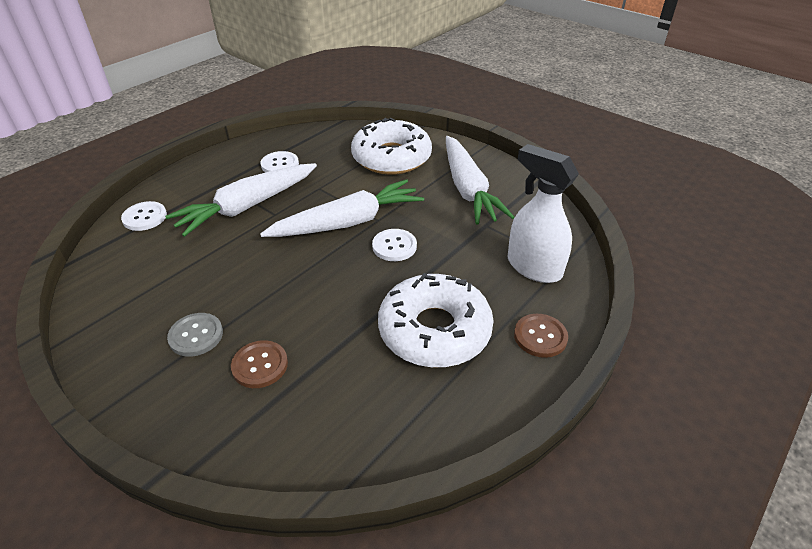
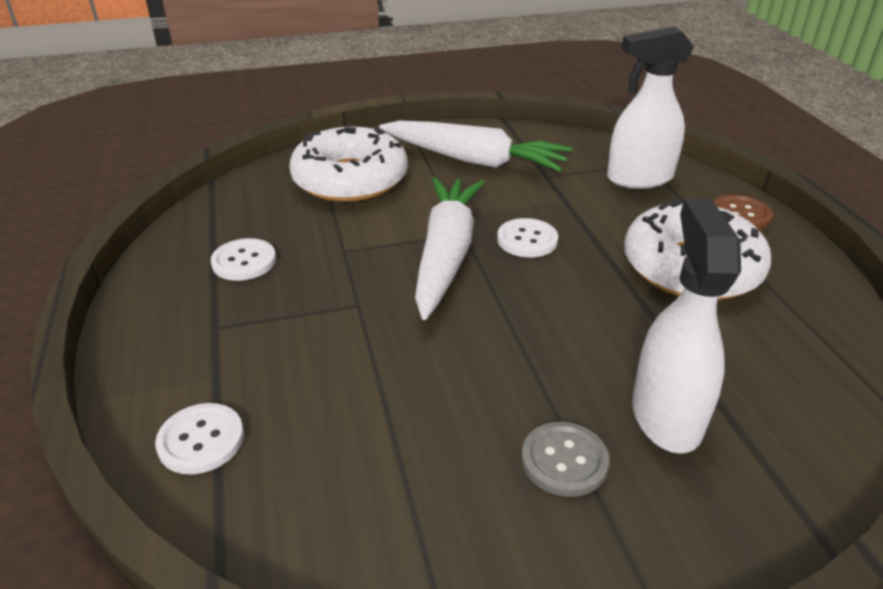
camera: 55 degrees left, 5 degrees down
white carrot [165,163,317,237] -> none
brown button [231,340,288,388] -> white spray bottle [632,198,741,454]

